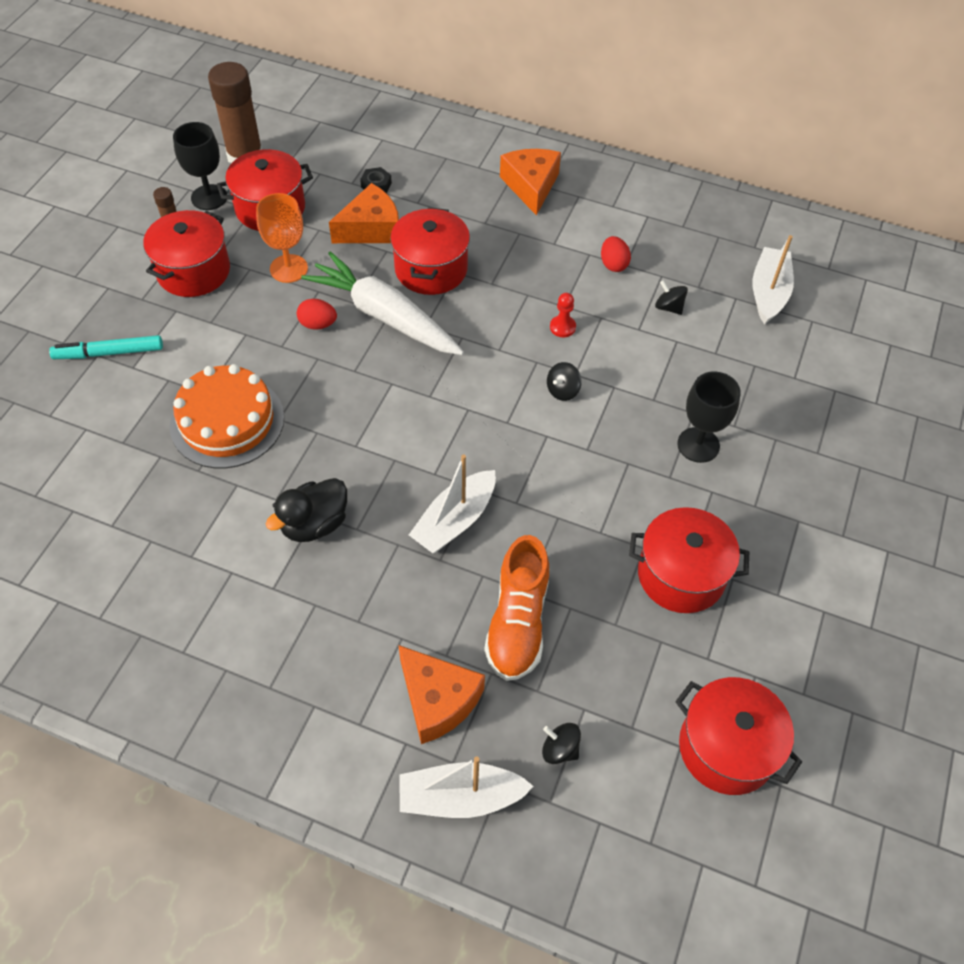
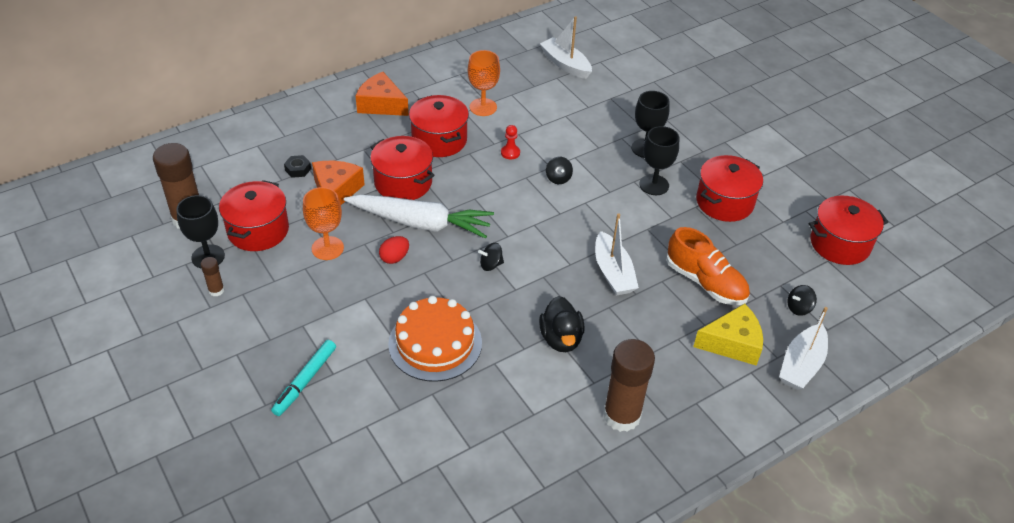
camera: 55 degrees left, 10 degrees down
red pot [143,210,230,297] -> red pot moved to [409,95,469,157]
white carrot [301,251,464,355] -> white carrot turned 150 degrees counterclockwise [344,194,494,239]
orange cheese [398,645,485,744] -> yellow cheese [693,304,763,366]
red egg [601,236,631,272] -> orange goblet [468,50,500,116]
black spinning top [655,280,688,315] -> black spinning top moved to [478,243,504,271]
none -> brown glue stick [603,339,655,432]
none -> black goblet [639,126,679,195]

